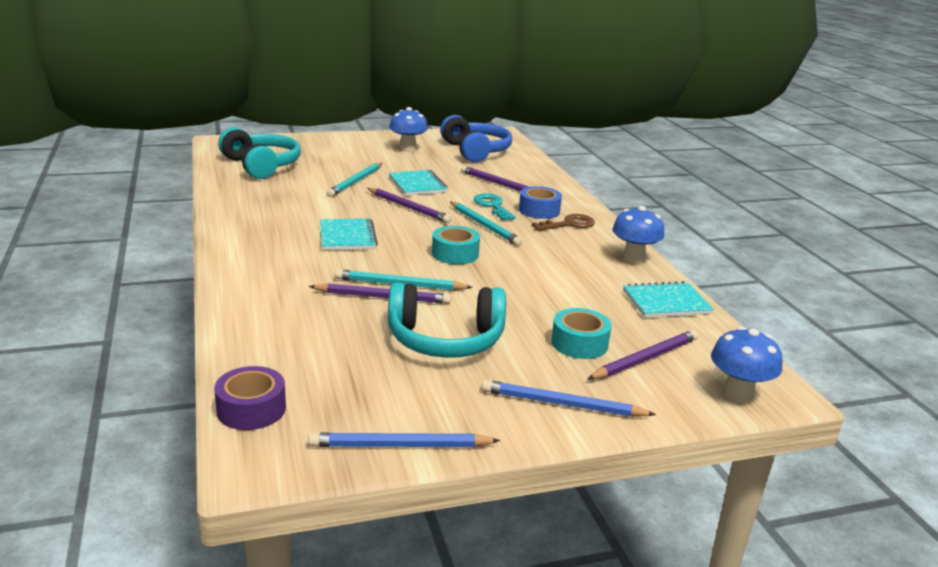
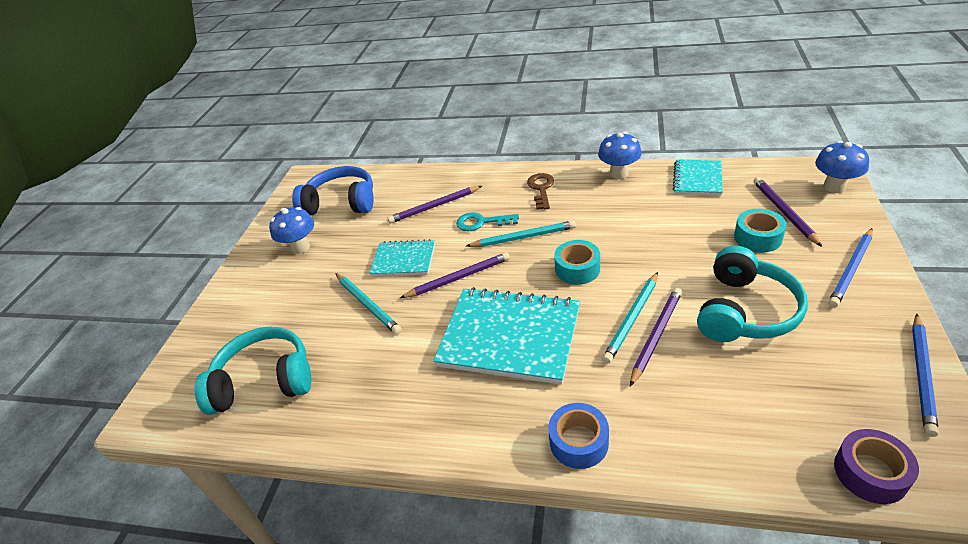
camera: 55 degrees left, 15 degrees up
turquoise notebook [320,218,378,250] -> turquoise notebook [433,287,580,385], size x1.82
blue tape [519,186,562,219] -> blue tape moved to [548,403,609,469]

